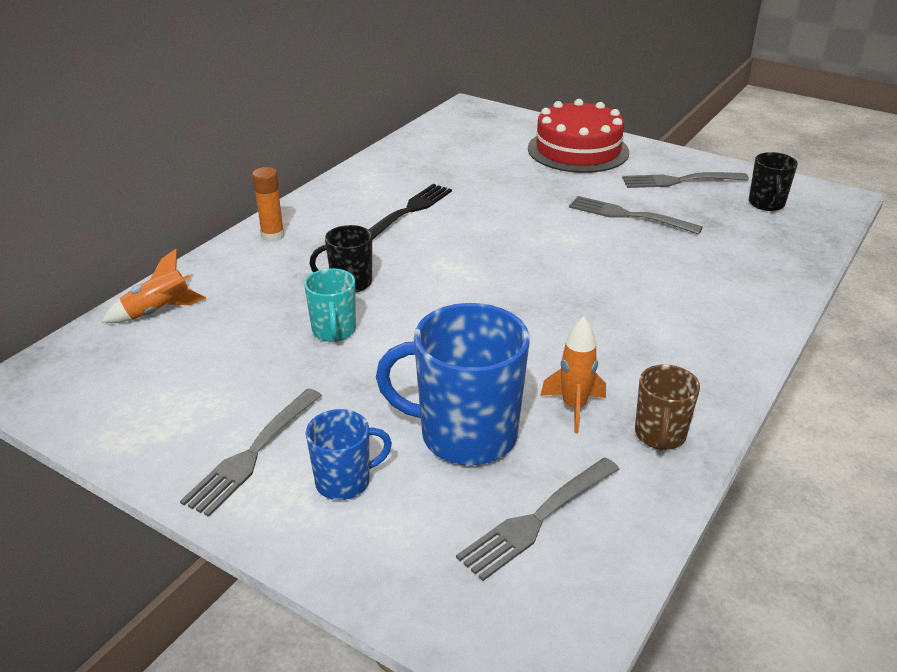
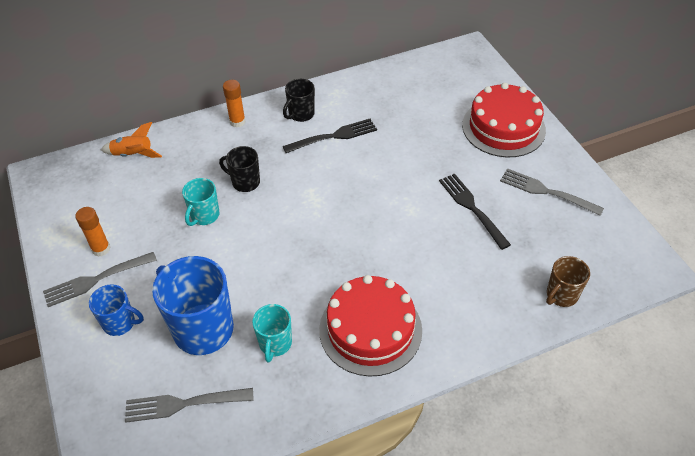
camera: 35 degrees right, 15 degrees up
orange rocket [540,317,606,433] -> turquoise mug [252,304,292,362]
grey fork [569,196,703,235] -> black fork [439,173,511,250]
brown mug [635,364,700,451] -> brown mug moved to [546,256,590,307]
black mug [749,152,798,211] -> black mug moved to [283,79,315,122]
none -> orange glue stick [75,207,111,257]
none -> red cake [319,275,422,377]

